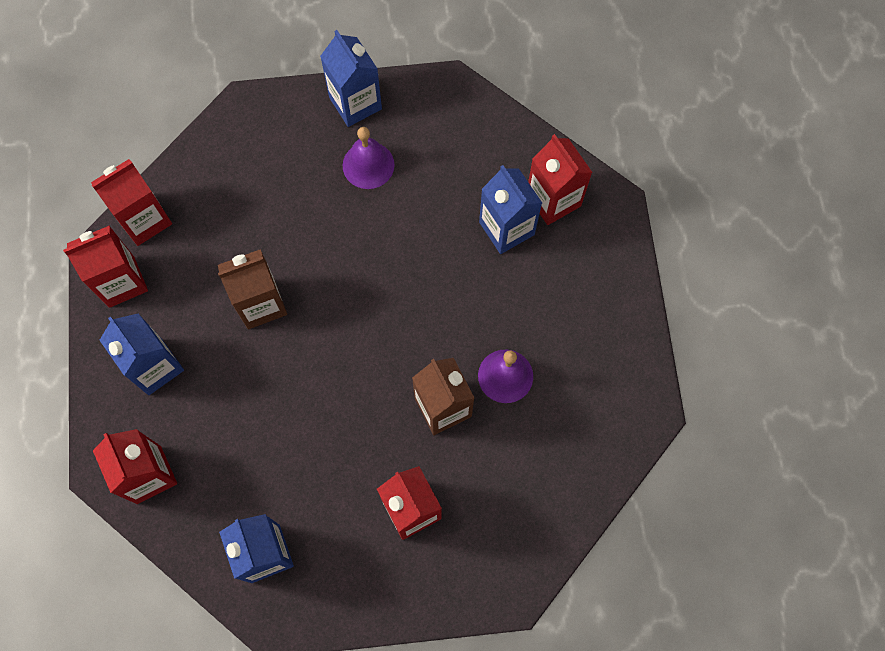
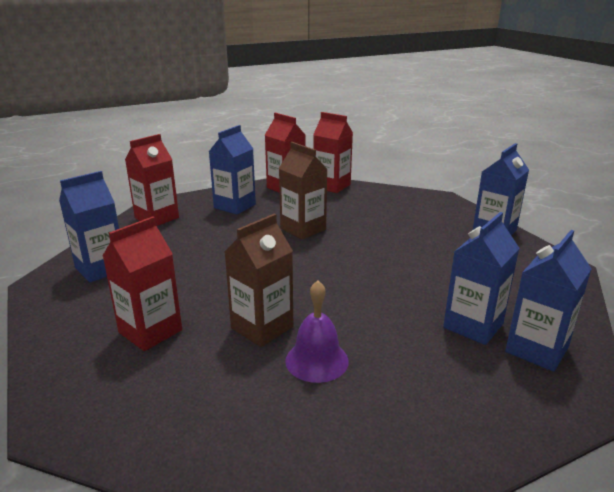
camera: 70 degrees right, 45 degrees down
purple bell [343,127,395,189] -> none
red carton [528,134,593,225] -> blue carton [505,230,591,372]

